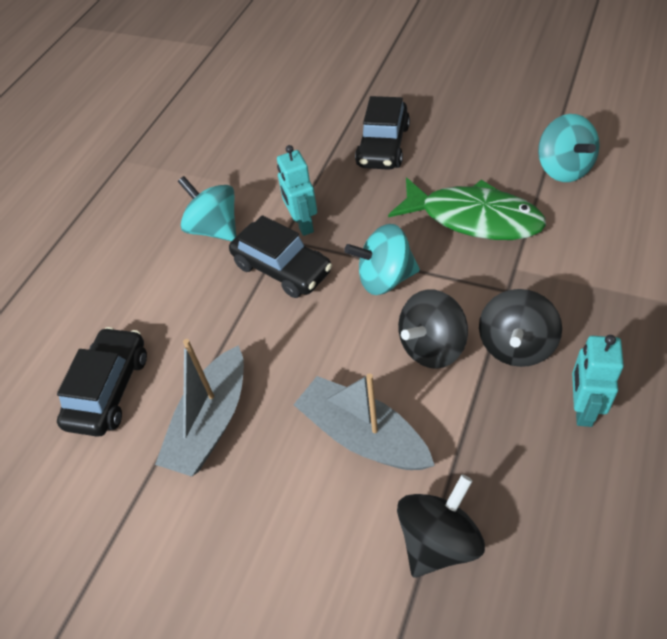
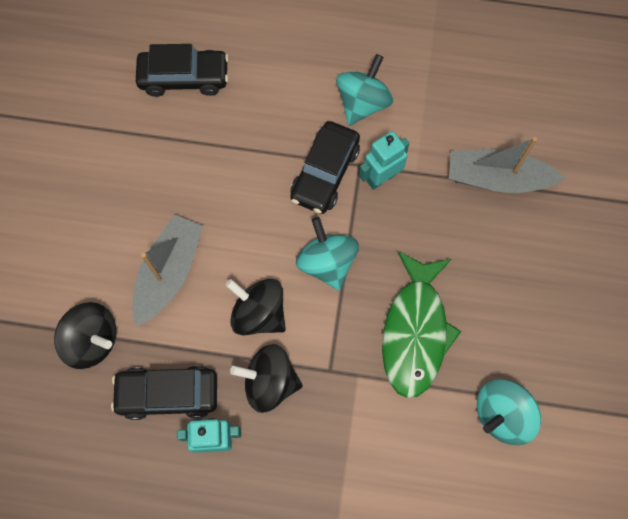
camera: 70 degrees right, 20 degrees up
grey boat [155,339,244,476] -> grey boat moved to [449,137,565,193]
black car [355,96,410,170] -> black car moved to [111,366,217,420]

